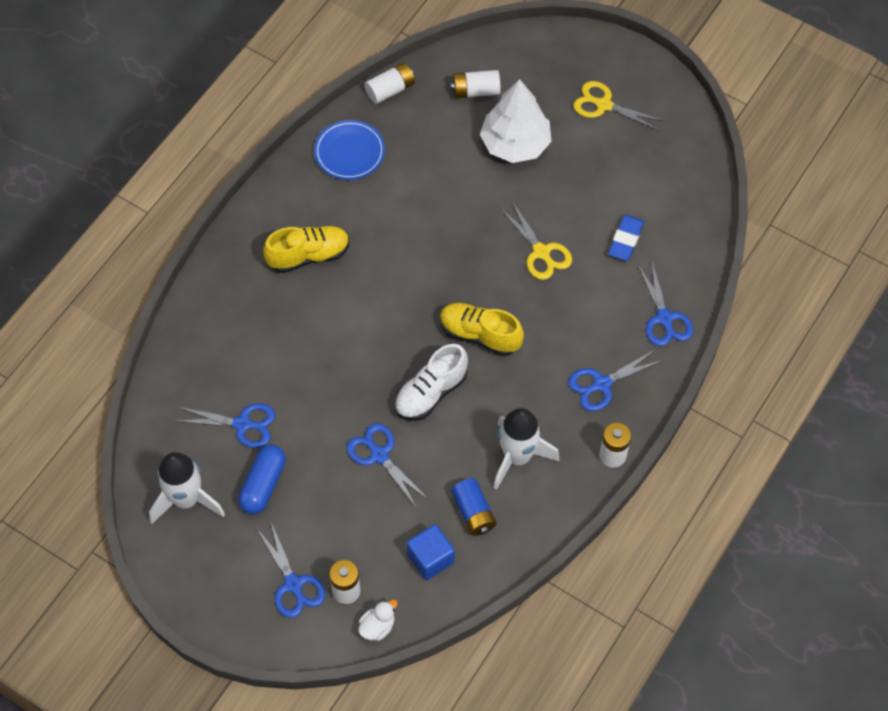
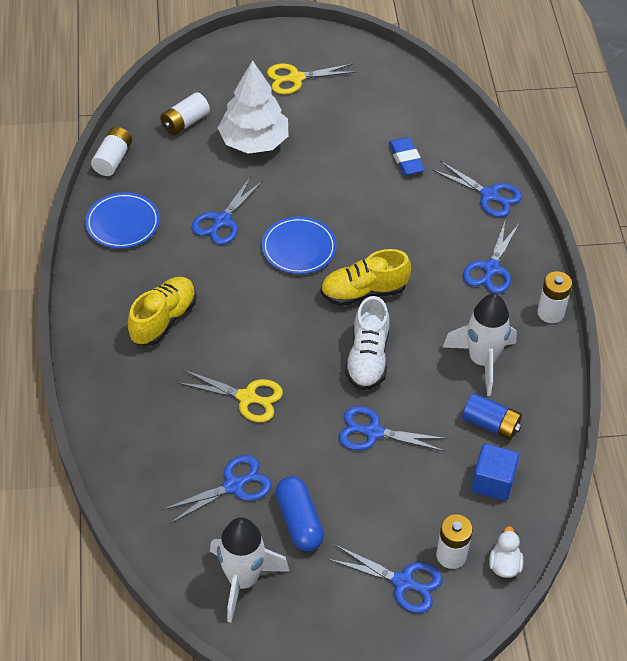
camera: 40 degrees left, 10 degrees down
yellow scissors [500,201,572,280] -> yellow scissors moved to [177,370,283,422]
none -> blue scissors [192,176,263,245]
none -> blue plate [262,217,337,274]

